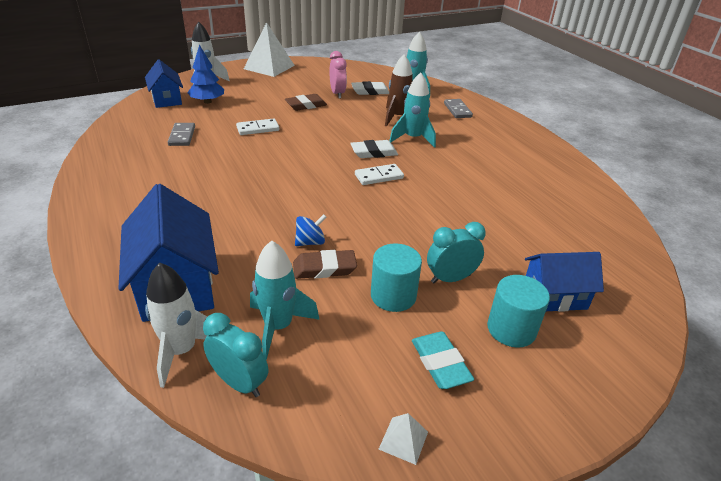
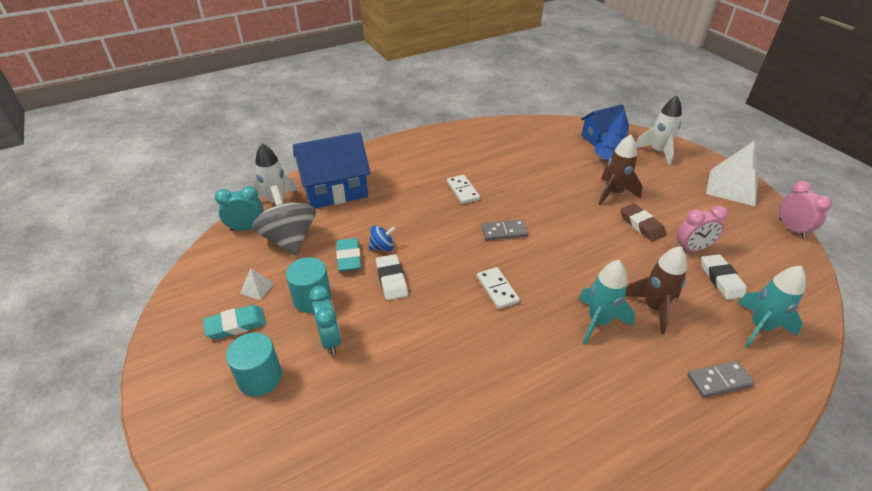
camera: 90 degrees right, 5 degrees up
grey domino [168,123,195,146] -> grey domino moved to [481,220,528,240]
turquoise clock [203,313,268,397] -> turquoise clock turned 135 degrees counterclockwise [215,186,264,231]
white domino [236,118,279,135] -> white domino moved to [447,175,480,204]
turquoise rocket [250,241,320,360] -> grey spinning top [252,185,316,255]
brown eraser [293,250,357,279] -> turquoise eraser [336,238,361,271]
blue spinning top [295,214,327,246] -> blue spinning top turned 75 degrees counterclockwise [369,225,396,251]
white eraser [350,140,398,158] -> white eraser moved to [376,254,408,300]
white pyramid [379,413,428,465] -> white pyramid moved to [240,268,274,300]
blue house [525,252,604,312] -> none
none -> brown rocket [599,134,643,205]
none -> pink clock [779,181,832,238]

